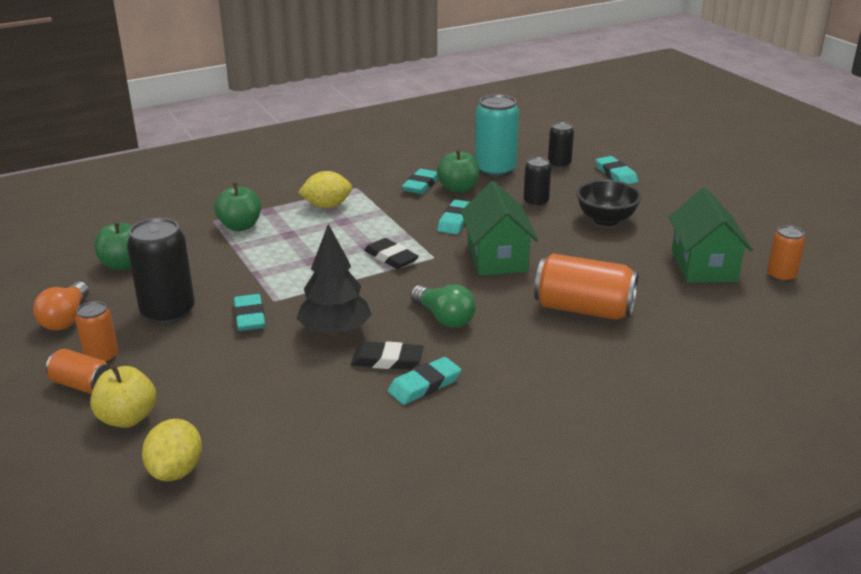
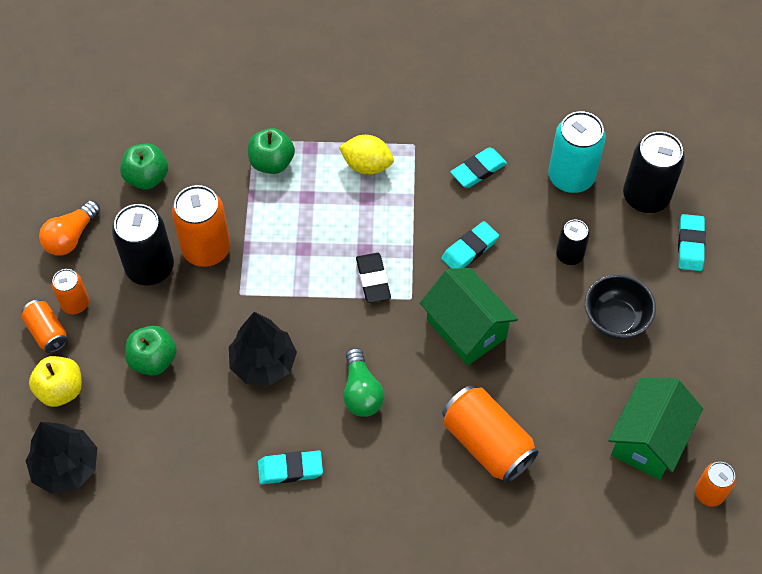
camera: 30 degrees right, 30 degrees up
yellow lemon [142,419,202,481] -> black tree [26,422,97,494]
turquoise eraser [234,294,265,331] -> none
black eraser [351,341,423,370] -> none
green apple [437,149,479,193] -> green apple moved to [125,326,177,376]
green house [461,181,538,276] -> green house turned 60 degrees counterclockwise [420,268,518,366]
black can [548,122,574,168] -> black can [623,132,685,213], size x1.75
none -> orange can [172,185,230,267]

